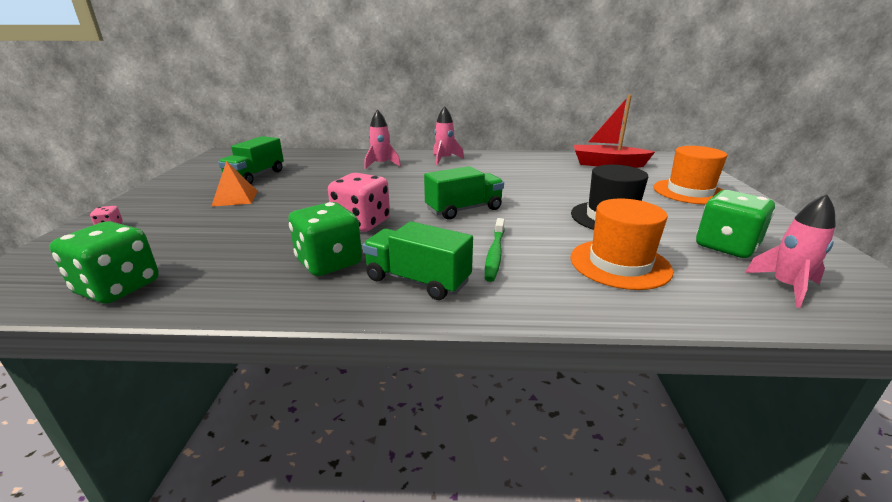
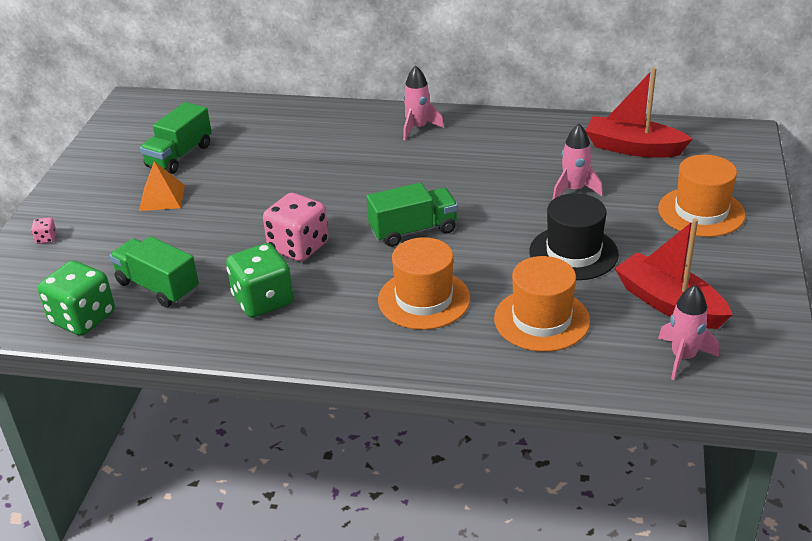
camera: 10 degrees right, 10 degrees up
green truck [362,221,473,300] -> green truck moved to [110,236,199,307]
pink rocket [364,109,401,169] -> pink rocket moved to [552,124,603,200]
green toothbrush [485,218,504,282] -> orange hat [378,237,471,330]
green dice [696,190,775,258] -> red boat [614,218,732,329]

